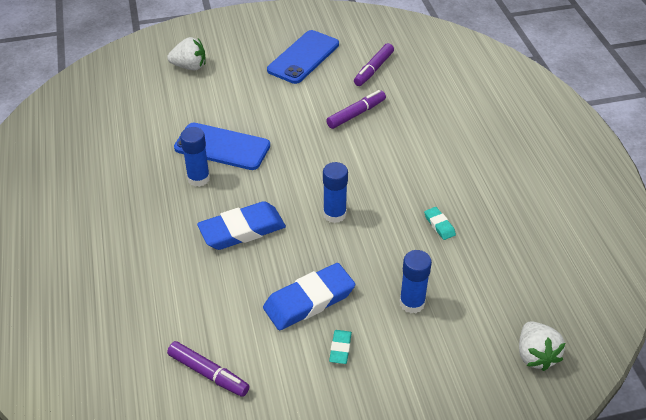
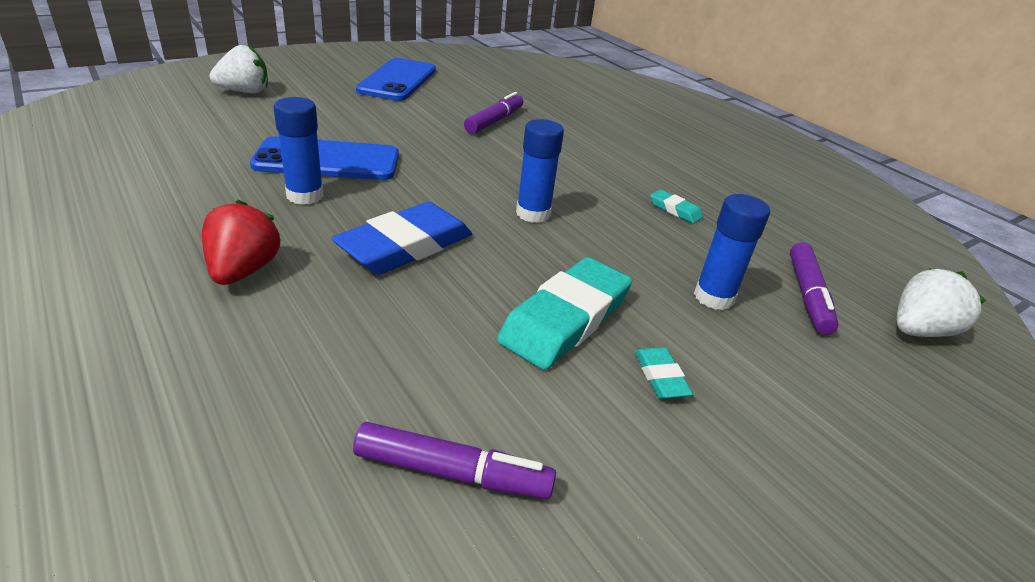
camera: 25 degrees left, 10 degrees down
blue eraser [263,263,355,330] -> turquoise eraser [497,257,632,370]
purple marker [354,43,394,86] -> purple marker moved to [790,242,839,335]
white strawberry [519,321,565,371] -> white strawberry turned 90 degrees counterclockwise [896,268,986,337]
none -> red strawberry [202,200,281,285]

